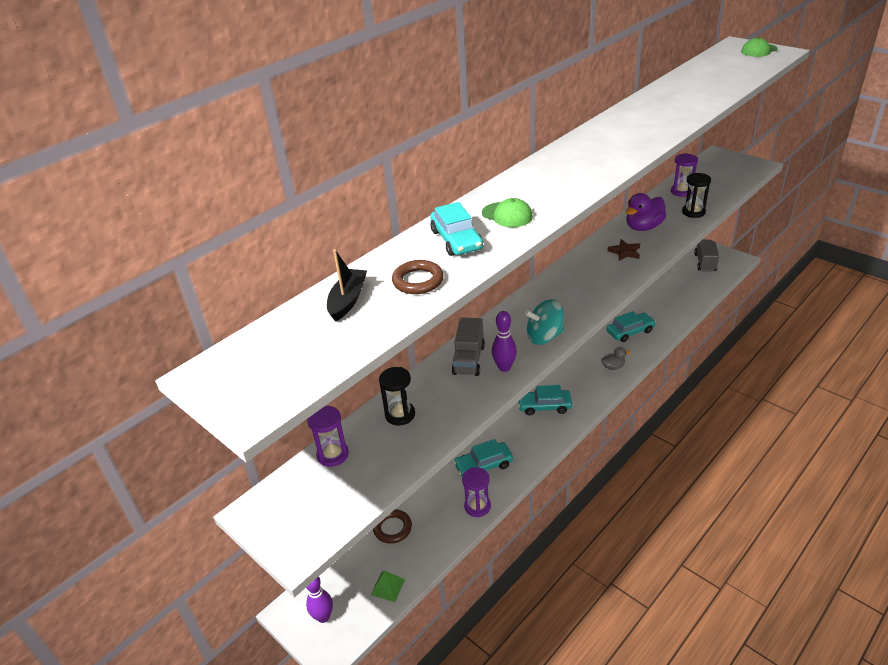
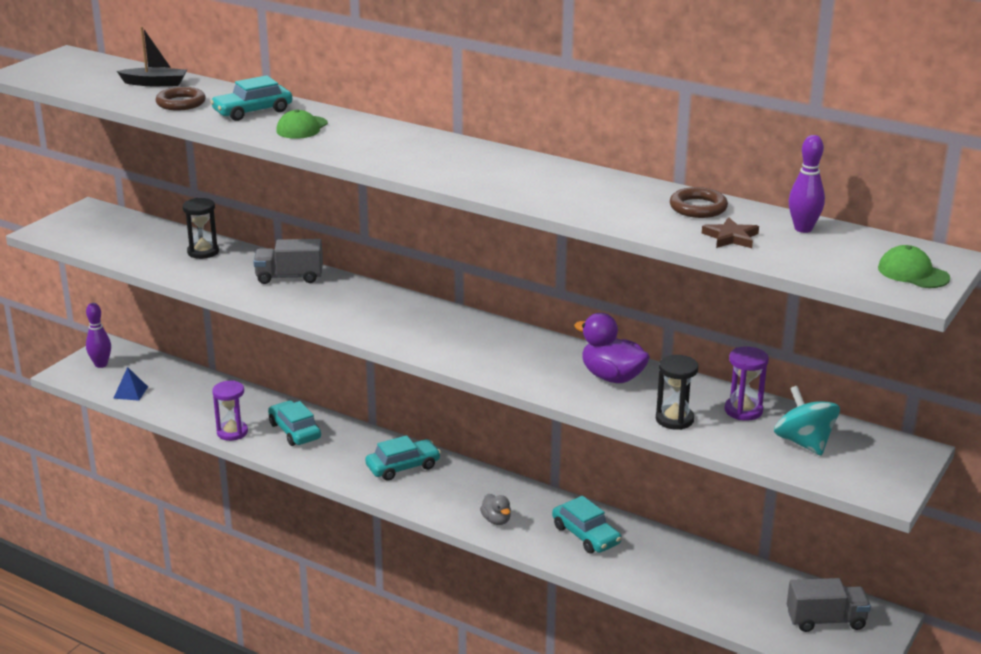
camera: 75 degrees right, 10 degrees down
purple hourglass [307,406,349,467] -> none
green pyramid [371,570,405,602] -> blue pyramid [113,367,148,401]
brown ring [373,509,412,544] -> brown ring moved to [670,187,728,218]
purple bowling pin [492,311,517,372] -> purple bowling pin moved to [789,135,825,233]
turquoise car [518,385,572,415] -> turquoise car turned 75 degrees clockwise [365,435,441,481]
turquoise spinning top [524,299,564,345] -> turquoise spinning top moved to [774,386,840,455]
brown star [608,239,640,261] -> brown star moved to [702,217,759,248]

